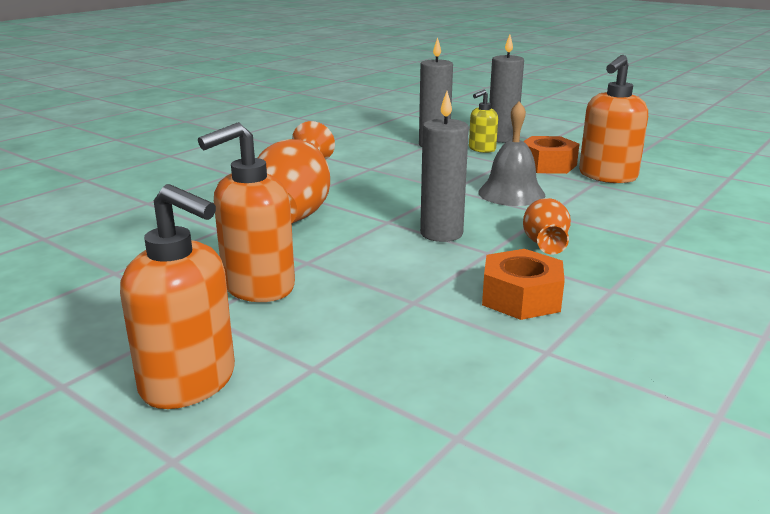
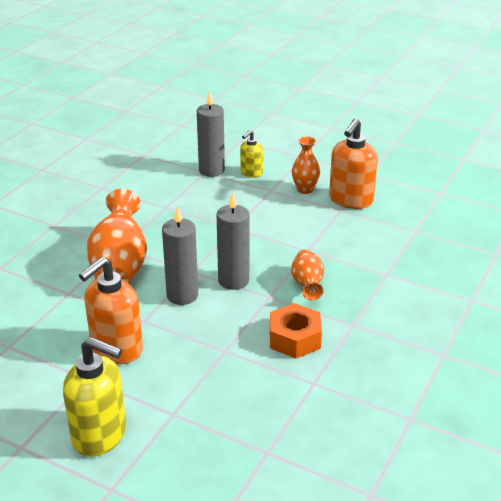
camera: 10 degrees left, 10 degrees up
orange soap dispenser [120,184,235,409] -> yellow soap dispenser [63,337,126,457]
grey bell [478,101,546,206] -> none
grey candle [489,34,524,143] -> grey candle moved to [162,206,198,305]
orange nut [523,136,579,174] -> orange vase [292,136,320,194]

